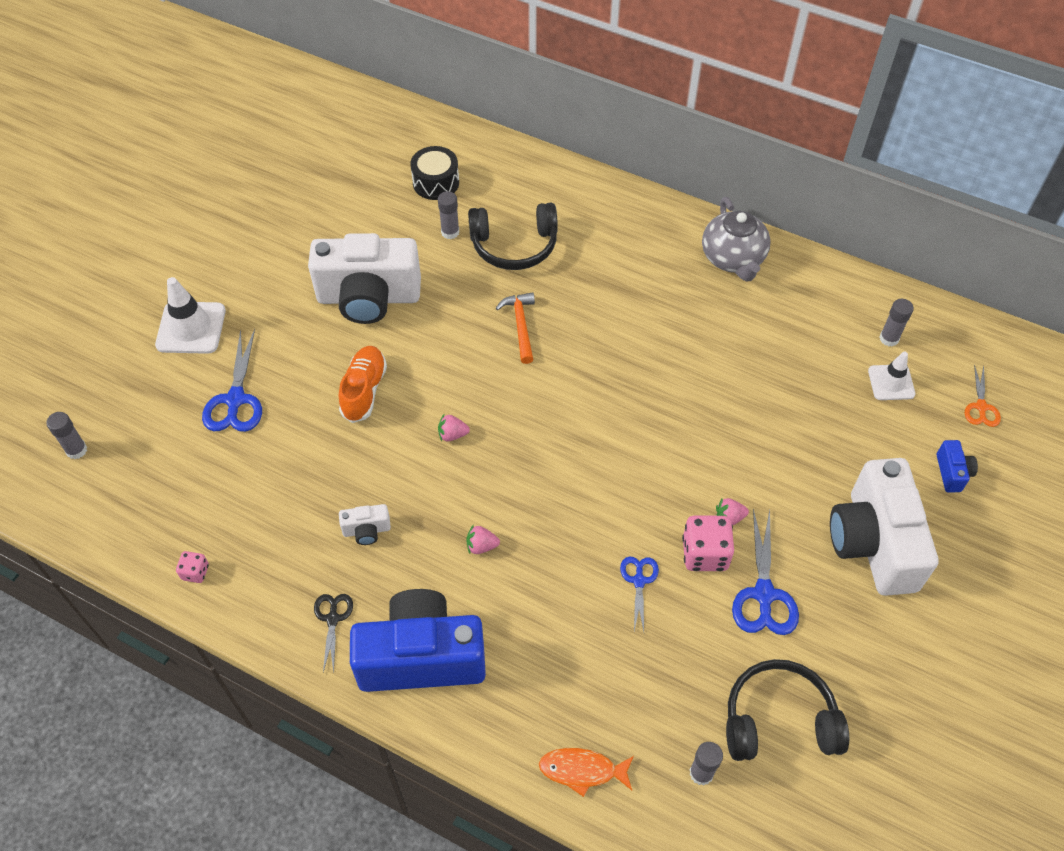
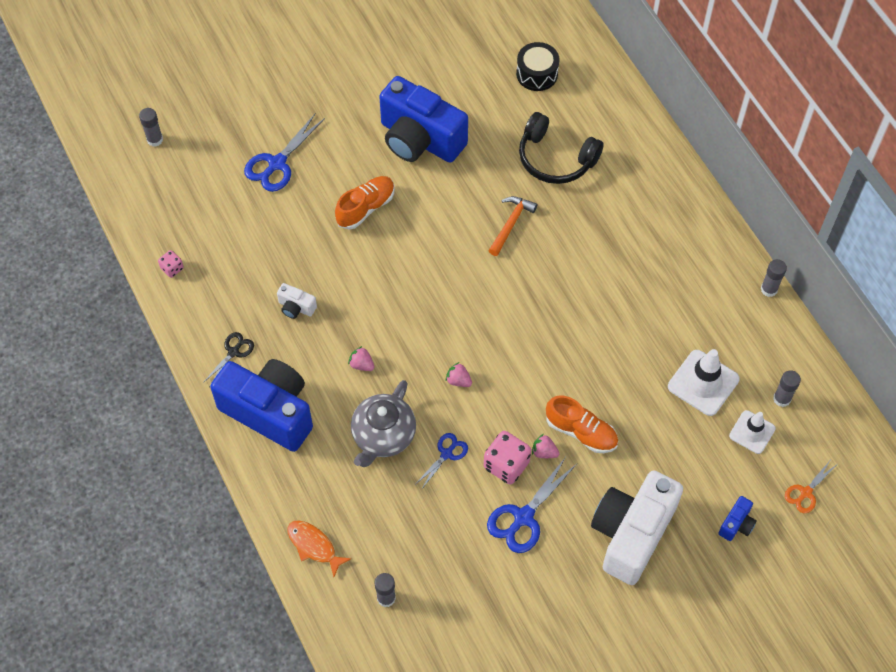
camera: 35 degrees right, 5 degrees up
white traffic cone [155,277,226,354] -> white traffic cone moved to [668,349,740,416]
white camera [308,233,421,324] -> blue camera [379,76,468,163]
grey glue stick [438,191,459,239] -> grey glue stick moved to [761,259,787,297]
pink strawberry [438,414,470,441] -> pink strawberry moved to [445,362,472,387]
grey teapot [702,197,771,282] -> grey teapot moved to [351,380,416,467]
black headphones [726,659,849,761] -> none
none -> orange shoe [546,395,618,453]

